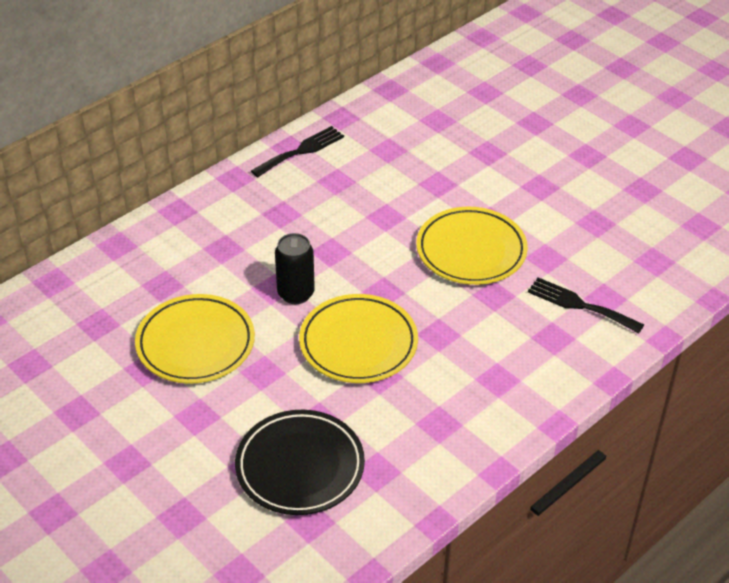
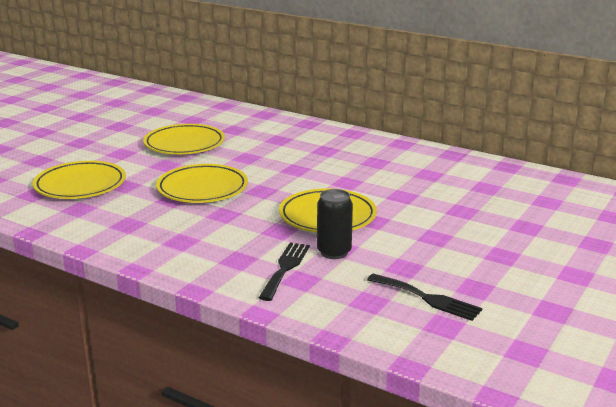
camera: 75 degrees right, 20 degrees down
black plate [235,410,365,515] -> yellow plate [33,161,126,199]
black fork [251,126,344,177] -> black fork moved to [367,274,483,321]
black can [275,233,315,304] -> black can moved to [317,189,353,259]

